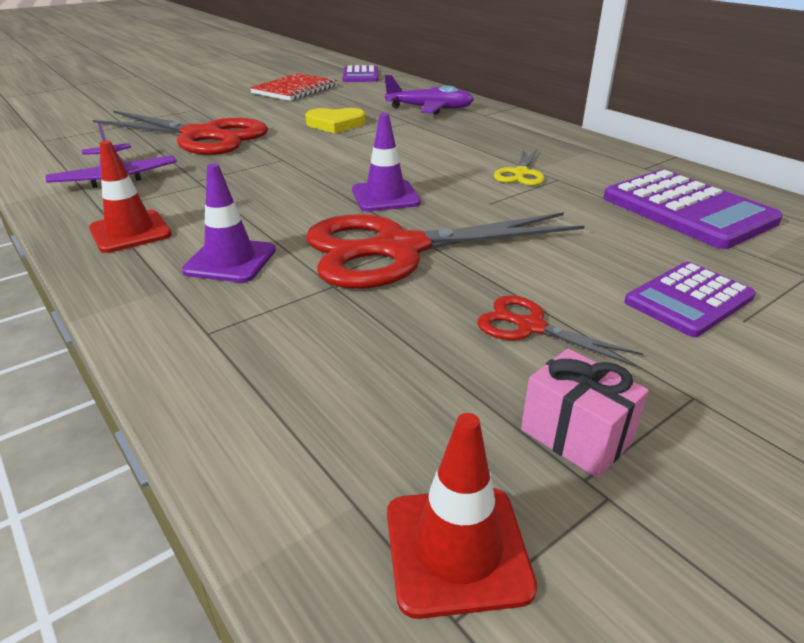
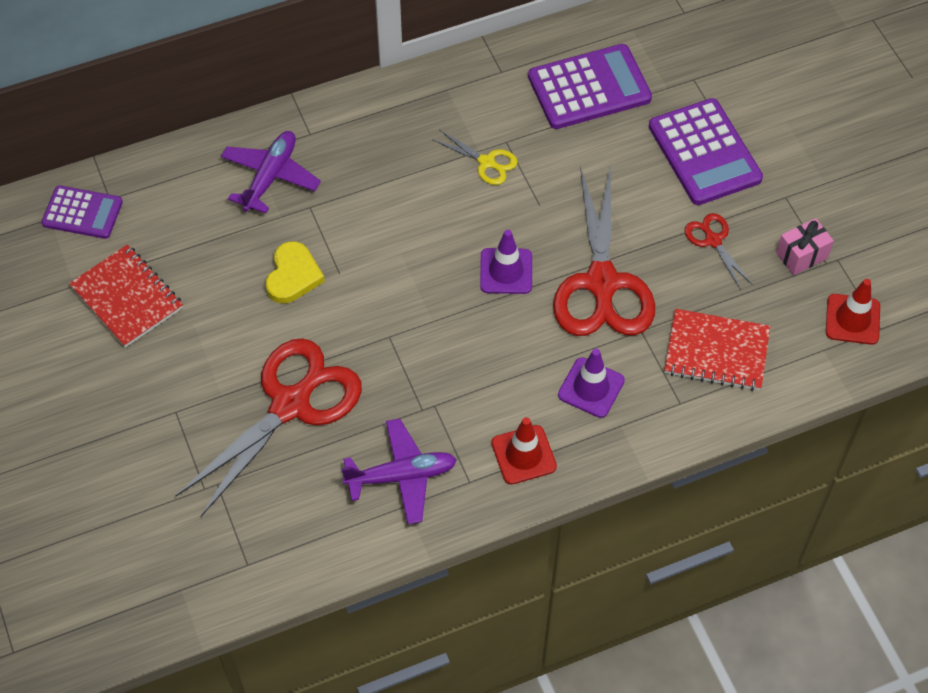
camera: 75 degrees left, 25 degrees up
red scissors [477,295,643,367] -> red scissors turned 105 degrees clockwise [685,213,753,290]
purple calculator [625,262,756,337] -> purple calculator [649,98,763,205], size x1.60
none -> red notebook [664,309,770,391]

